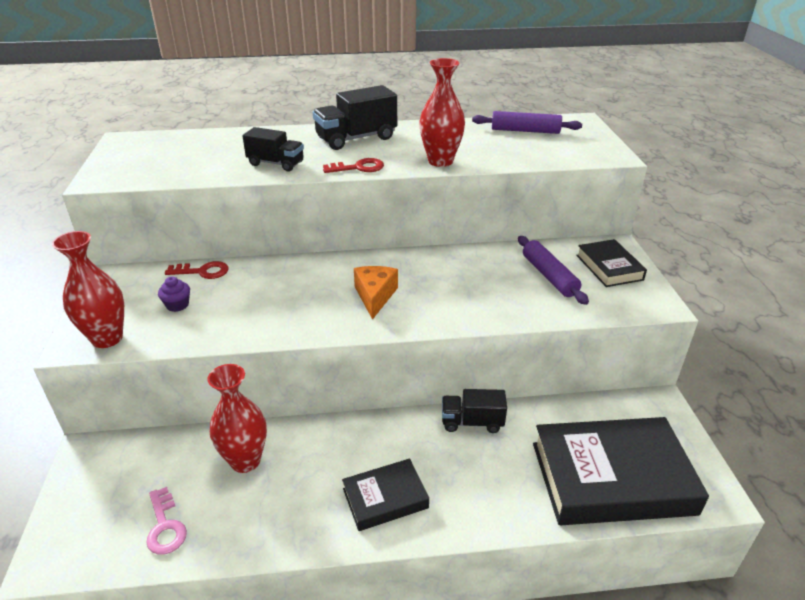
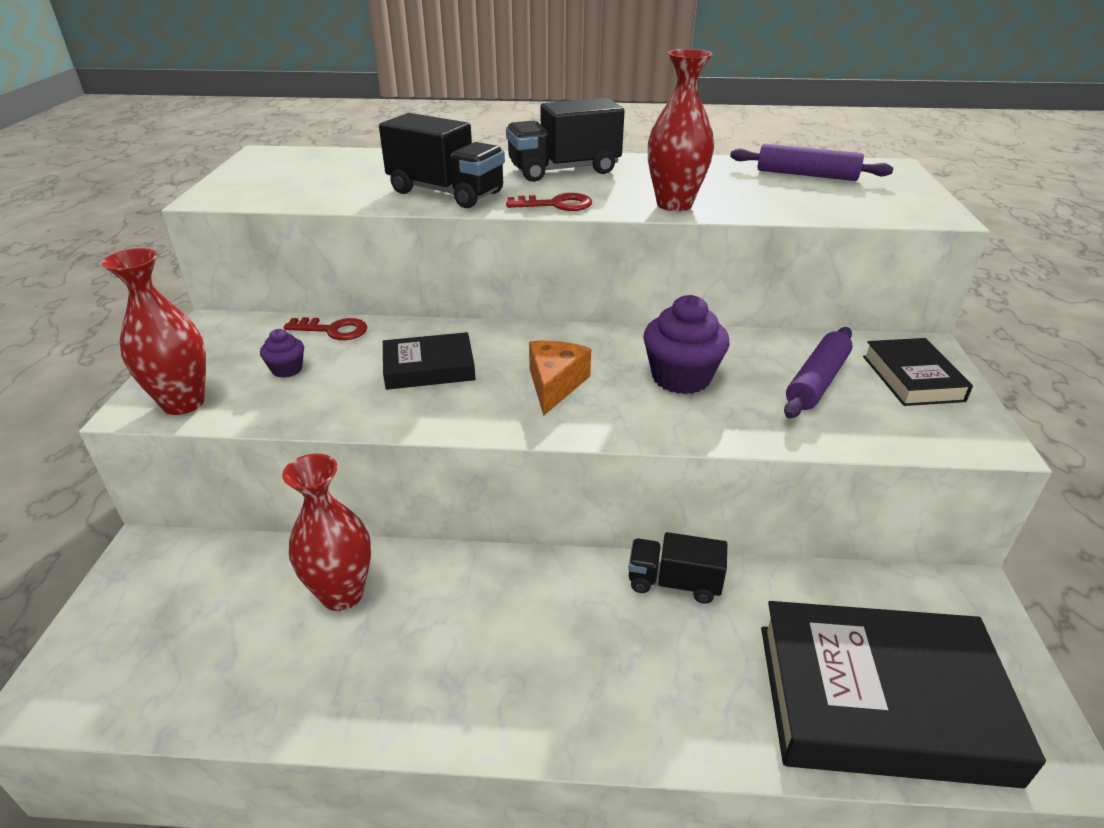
camera: 10 degrees right, 0 degrees up
pink key [146,487,187,555] -> none
black truck [242,127,304,171] -> black truck [379,113,505,208], size x1.53
black book [342,458,429,531] -> black book moved to [383,332,476,390]
purple rolling pin [518,236,589,305] -> purple rolling pin turned 45 degrees clockwise [784,327,853,418]
none -> purple cupcake [643,295,730,394]

